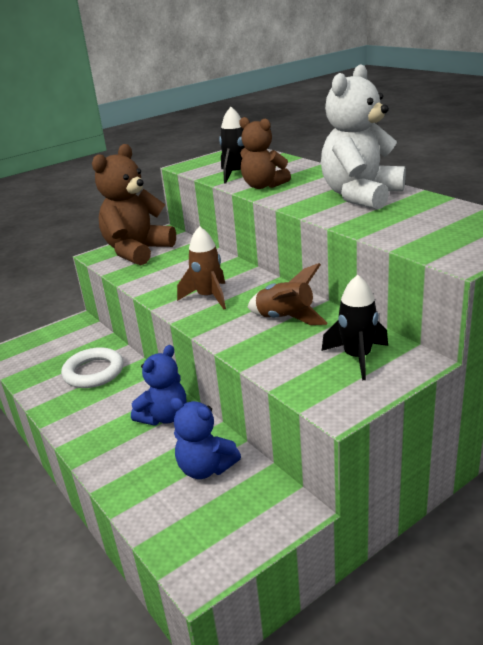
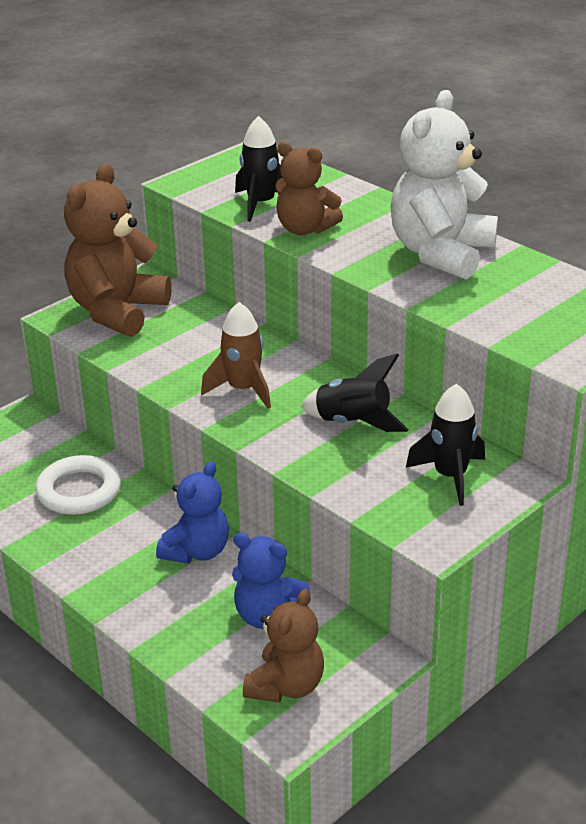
camera: 10 degrees left, 5 degrees up
brown rocket [247,263,328,325] -> black rocket [301,354,408,432]
none -> brown teddy bear [243,589,324,703]

